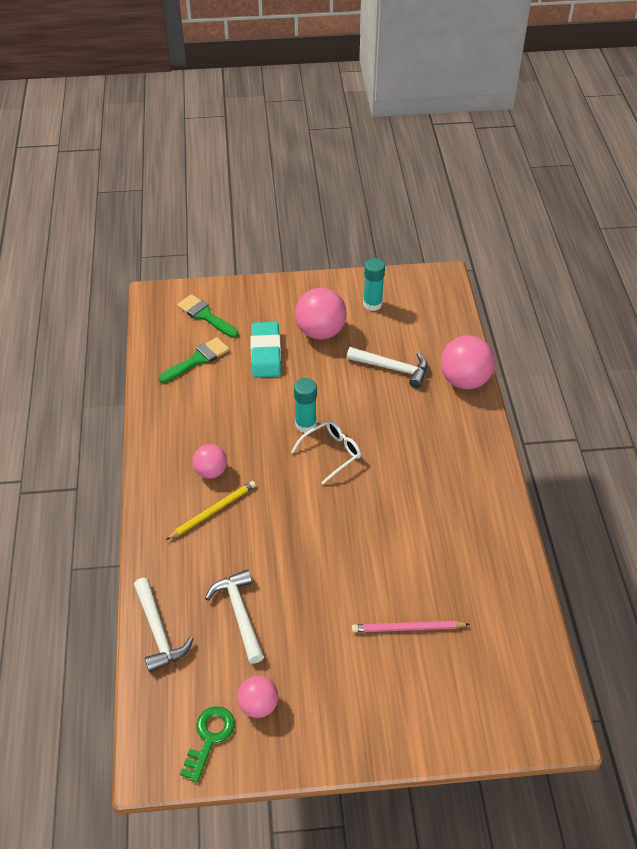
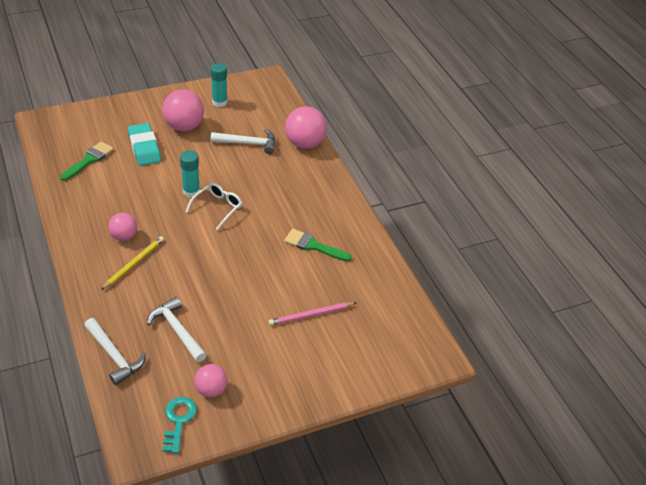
camera: 20 degrees left, 5 degrees down
green brush [177,294,239,338] -> green brush moved to [284,229,352,262]
green key [180,706,235,783] -> turquoise key [162,397,197,454]

